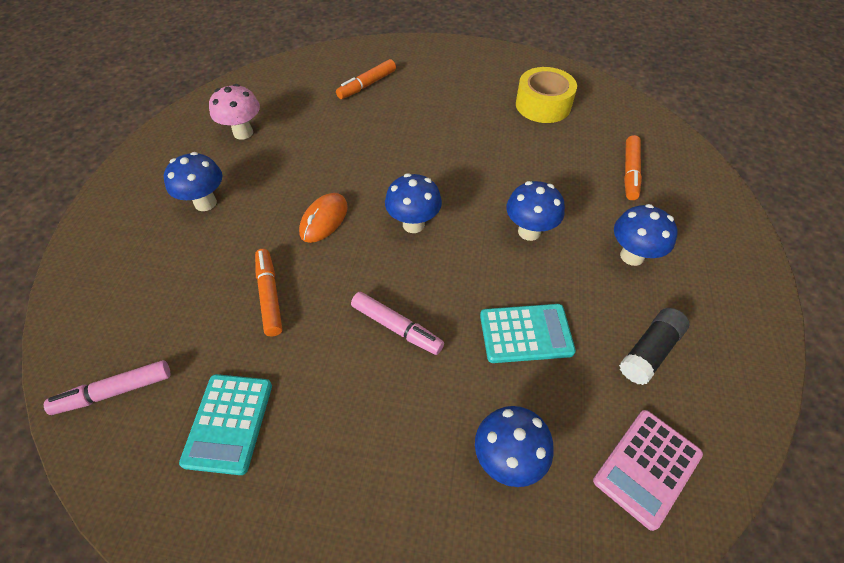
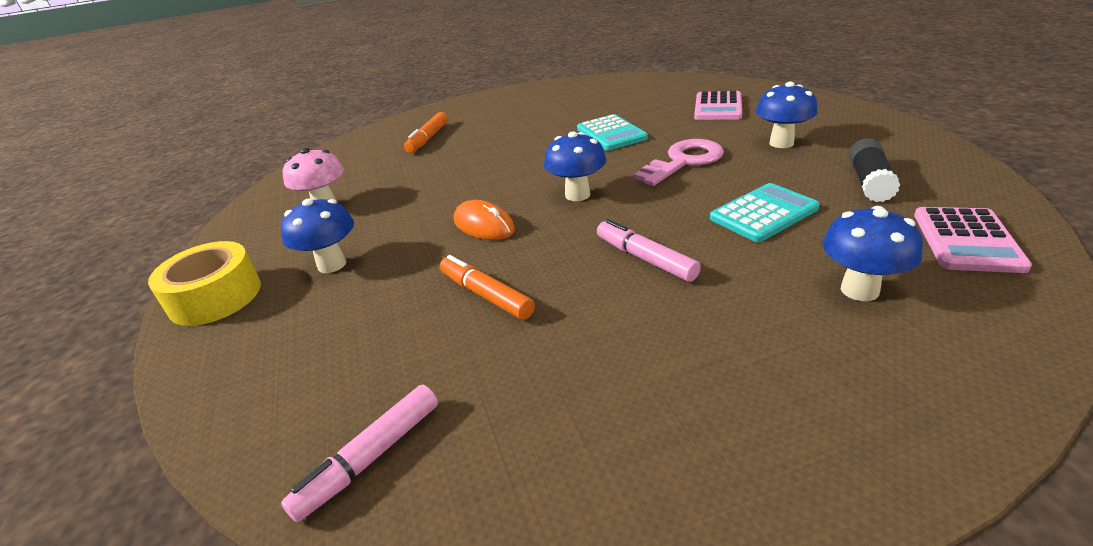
camera: 25 degrees left, 20 degrees down
turquoise calculator [179,374,272,475] -> turquoise calculator moved to [577,114,648,150]
orange mouse [299,193,348,243] -> orange mouse turned 45 degrees counterclockwise [454,200,515,240]
pink marker [351,292,444,355] -> pink marker turned 135 degrees counterclockwise [597,219,701,282]
blue mushroom [506,181,565,241] -> pink key [634,139,724,186]
yellow tape [516,67,577,123] -> yellow tape moved to [148,241,261,326]
orange marker [624,135,642,200] -> pink calculator [694,91,742,120]

